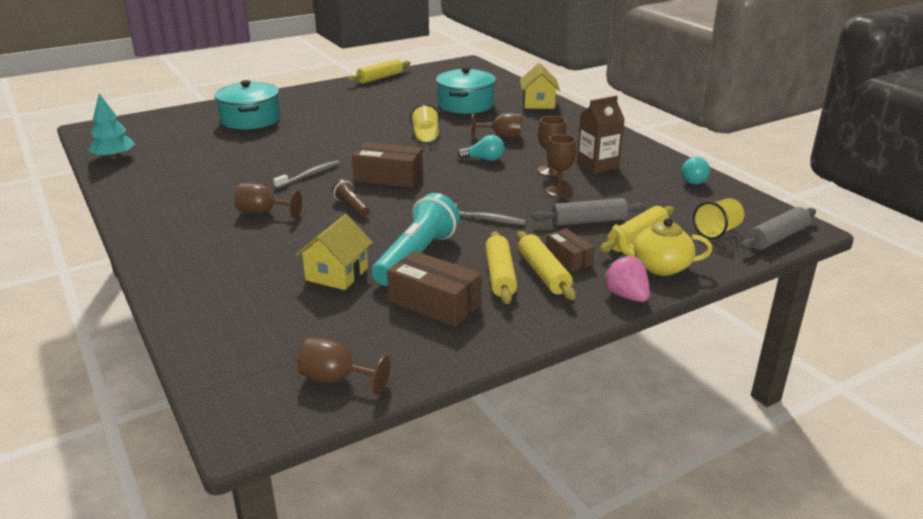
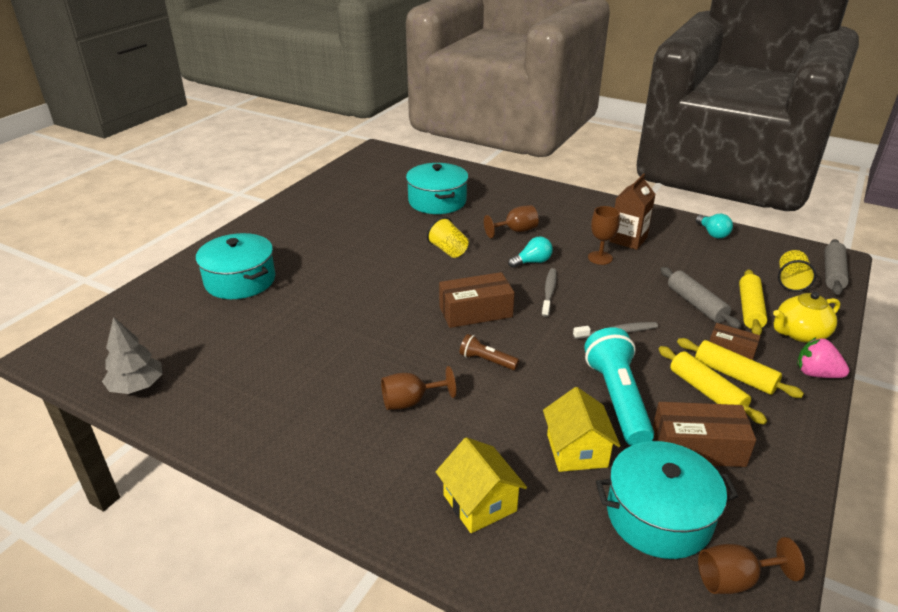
camera: 30 degrees left, 5 degrees up
turquoise tree [88,93,135,159] -> grey tree [102,317,162,394]
grey toothbrush [273,160,340,189] -> grey toothbrush moved to [542,268,557,317]
yellow rolling pin [347,59,411,84] -> none
yellow house [520,63,560,109] -> yellow house moved to [436,437,527,533]
grey rolling pin [532,198,647,226] -> grey rolling pin turned 75 degrees counterclockwise [661,267,741,329]
brown goblet [545,134,576,197] -> none
none -> turquoise pot [596,441,738,559]

